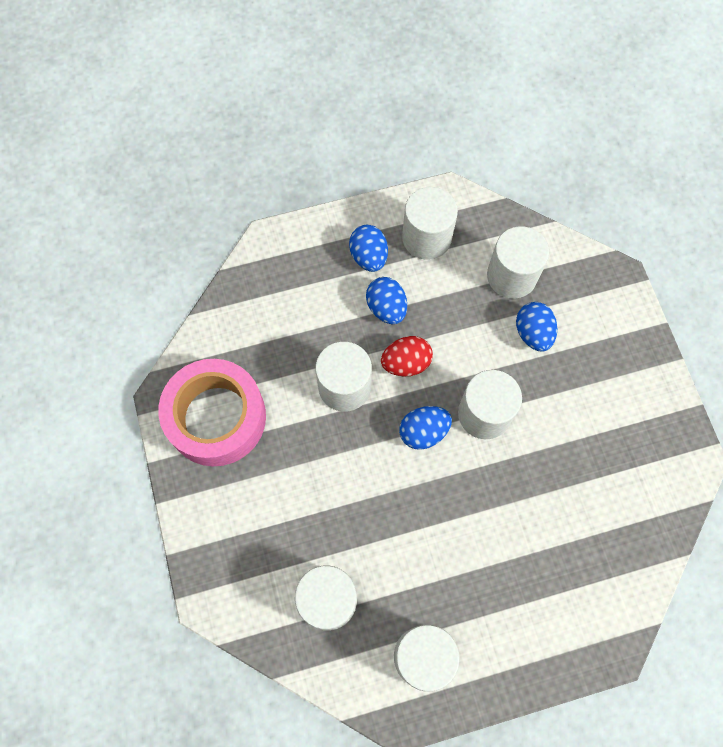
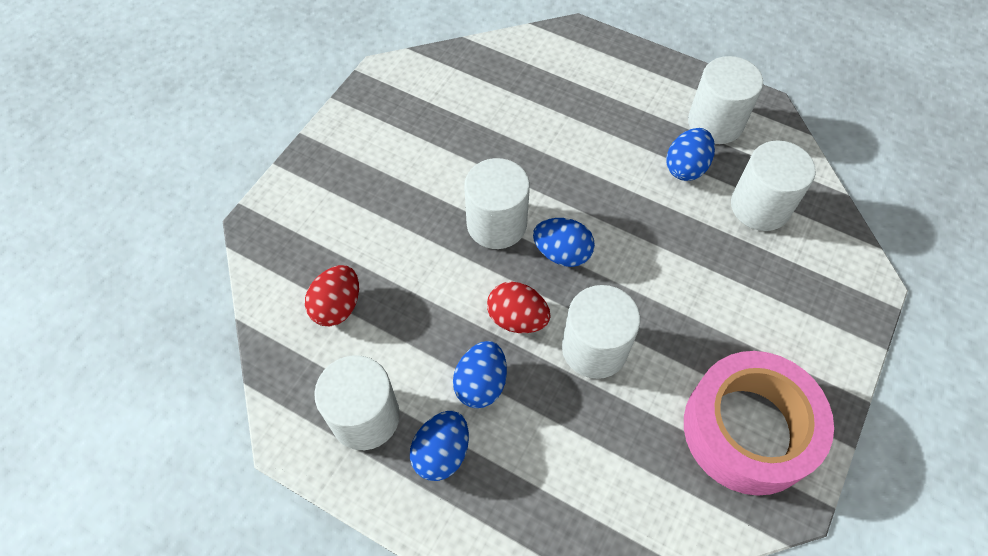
camera: 135 degrees left, 10 degrees down
white cylinder [487,226,549,299] -> red egg [305,265,359,326]
blue egg [516,302,557,351] -> blue egg moved to [666,128,715,181]

